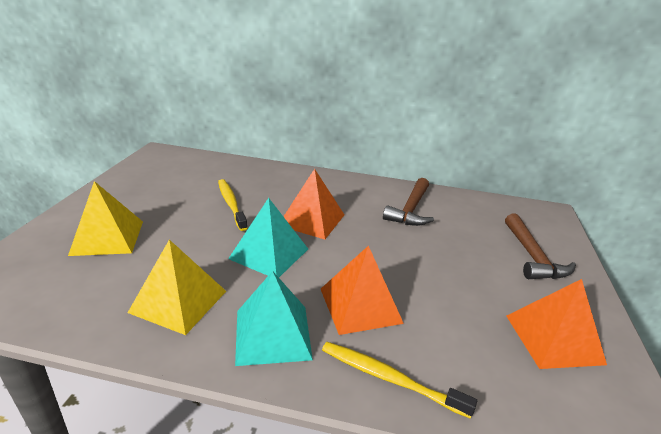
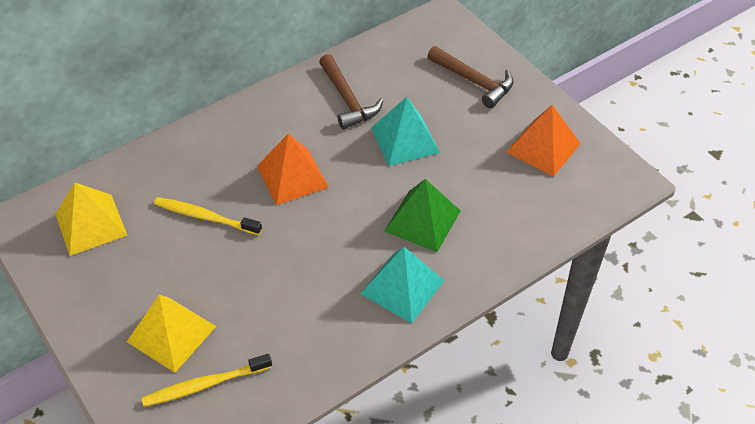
camera: 45 degrees left, 20 degrees up
yellow pyramid [128,240,226,335] -> yellow pyramid moved to [55,183,128,256]
turquoise pyramid [228,198,308,277] -> turquoise pyramid moved to [371,97,440,166]
orange pyramid [321,246,404,335] -> green pyramid [384,179,461,252]
yellow toothbrush [322,342,477,419] -> yellow toothbrush moved to [142,354,272,407]

